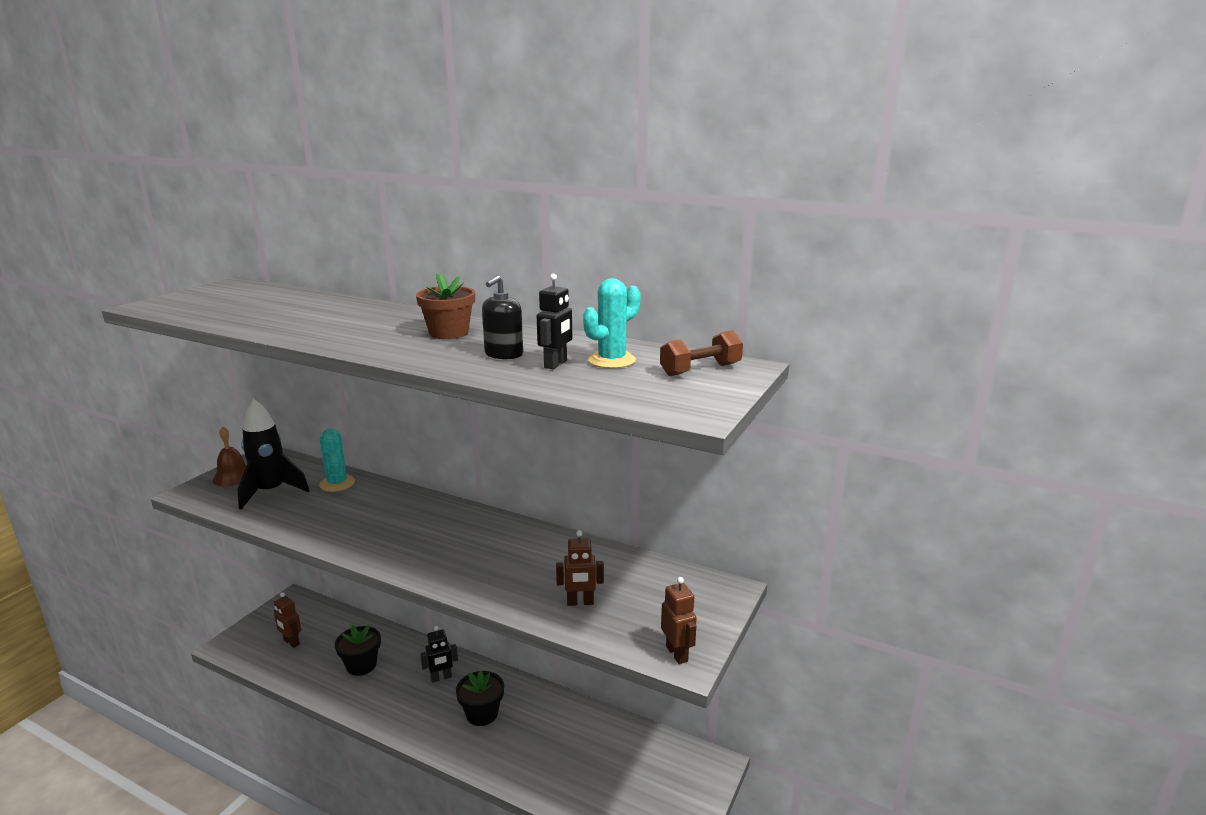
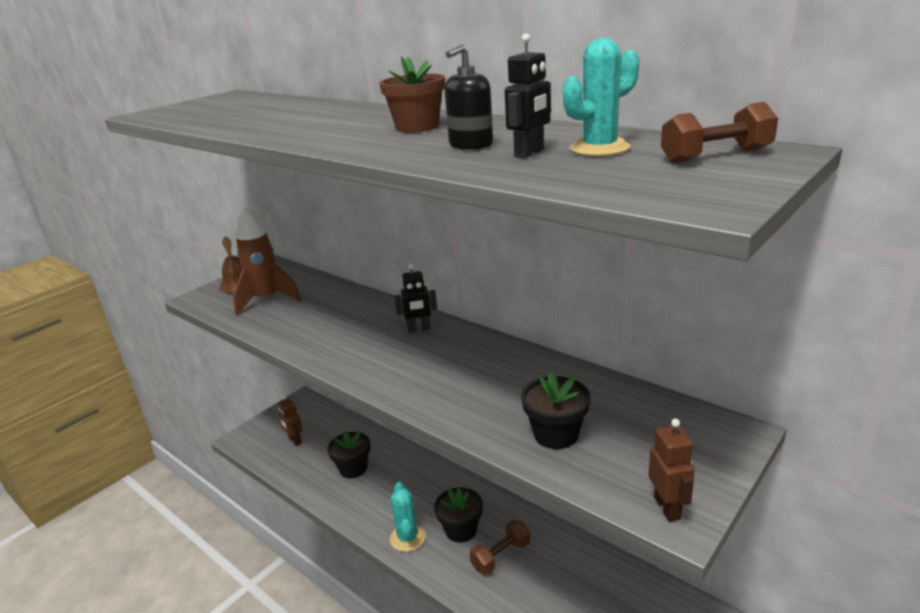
camera: 15 degrees right, 5 degrees up
black rocket [237,399,310,509] -> brown rocket [233,207,301,315]
turquoise cactus [319,429,355,492] -> turquoise cactus moved to [390,482,426,552]
black robot [420,626,458,683] -> black robot moved to [394,264,437,333]
brown robot [556,530,604,606] -> black flower pot [521,371,591,449]
none -> brown dumbbell [470,520,530,575]

